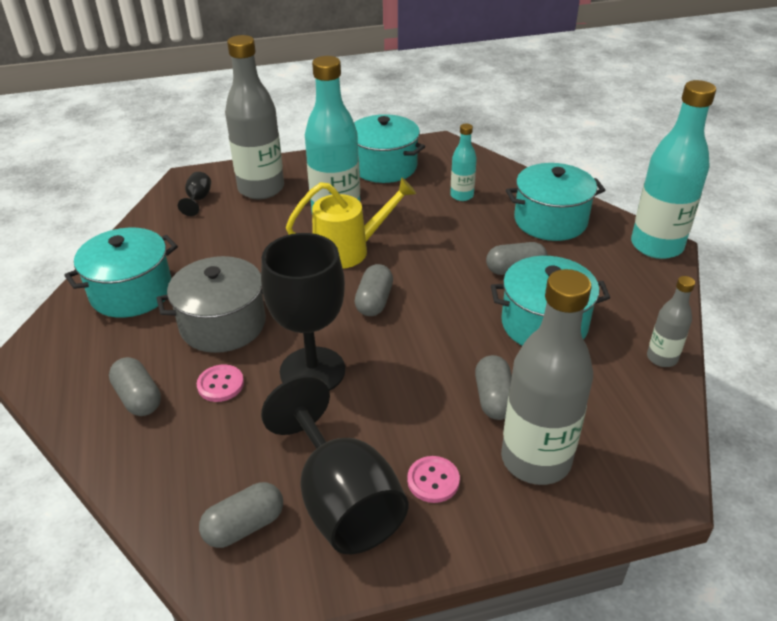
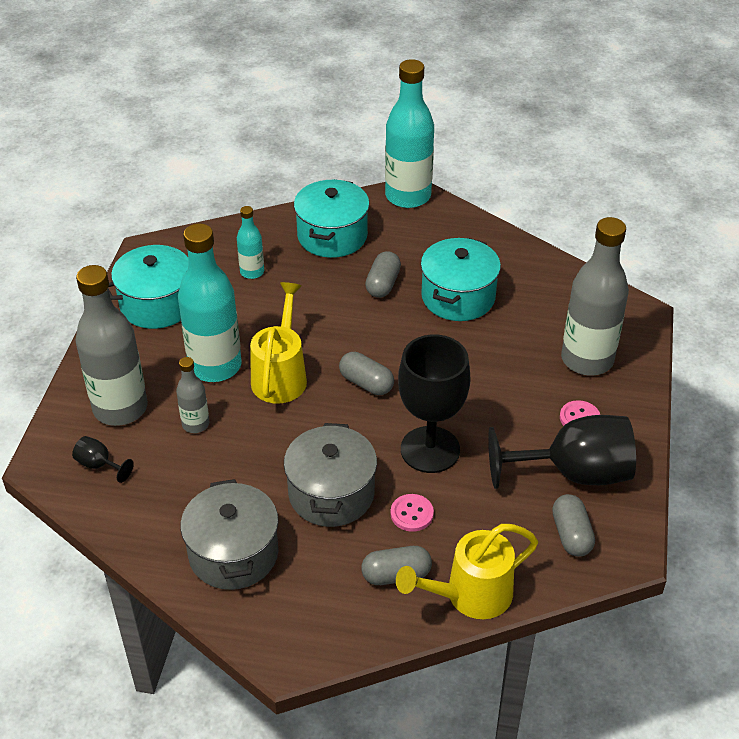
camera: 65 degrees left, 5 degrees up
turquoise pot [64,228,178,318] -> grey pot [181,479,278,590]
grey capsule [475,355,512,420] -> none
grey bottle [647,276,695,367] -> grey bottle moved to [176,357,210,433]
none -> yellow watering can [396,524,538,619]

